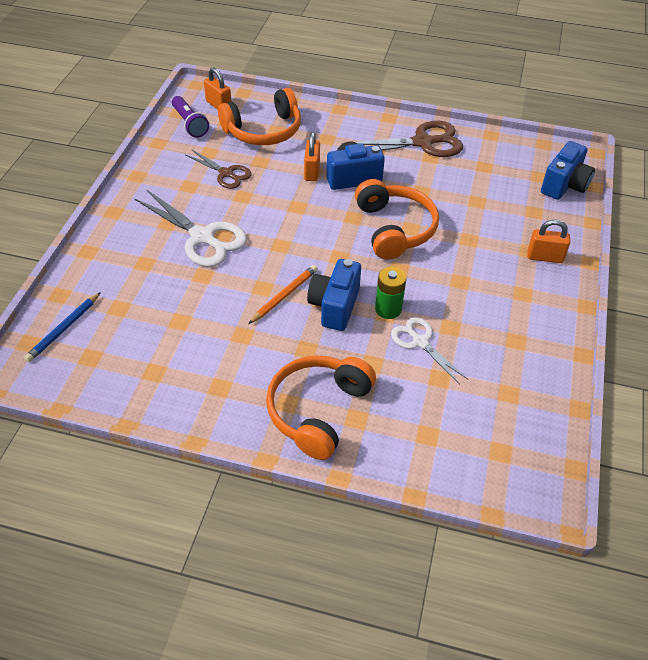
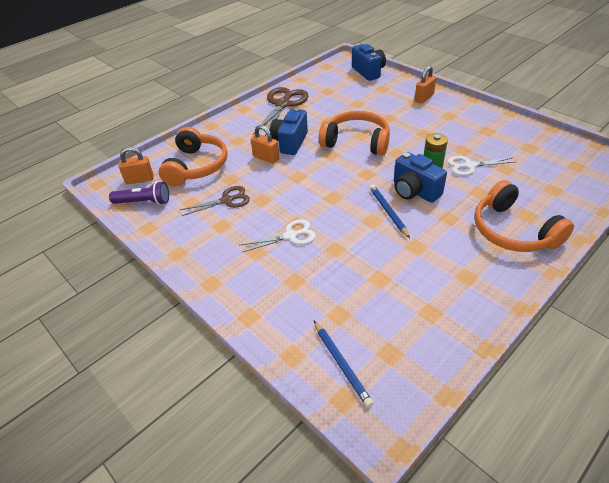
camera: 55 degrees left, 5 degrees down
white scissors [134,189,247,267] -> white scissors [239,219,316,252], size x0.61
orange pencil [248,265,318,324] -> blue pencil [369,185,410,238]

